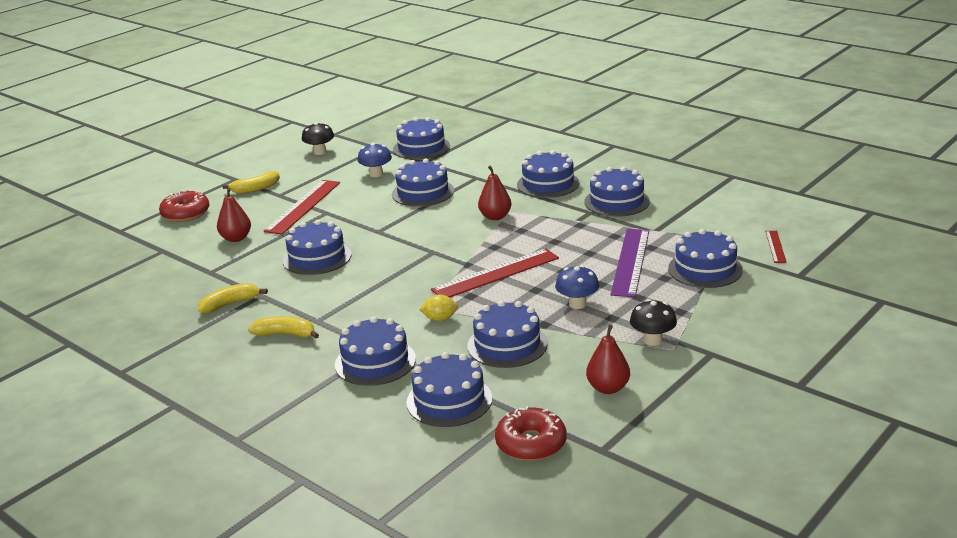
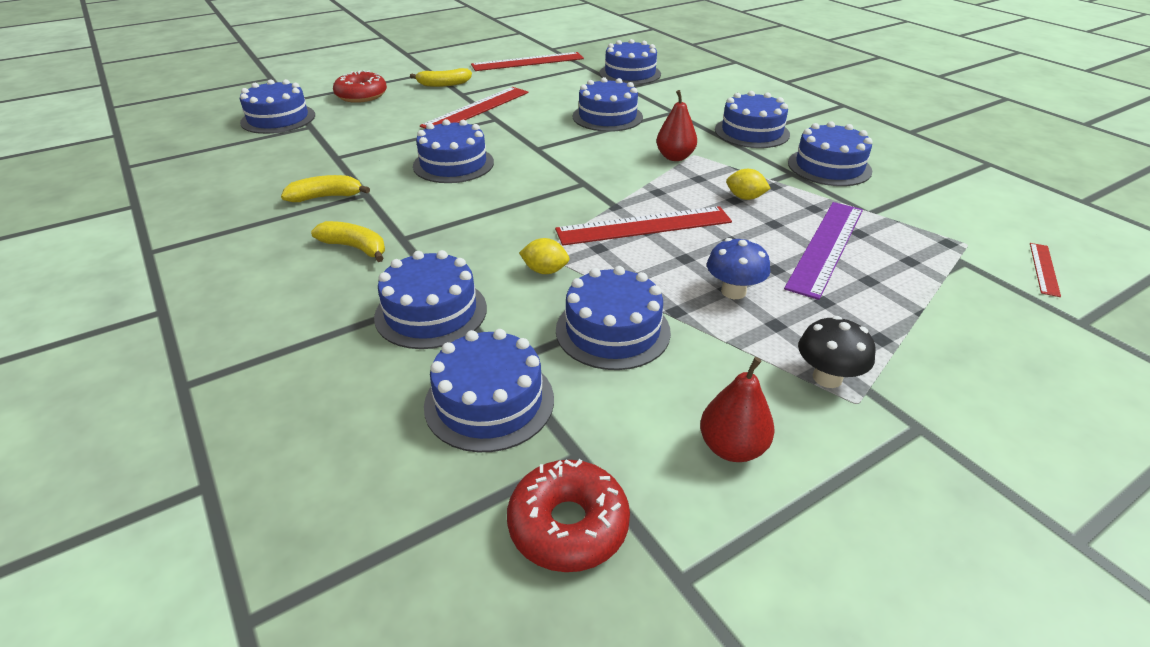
camera: 15 degrees right, 10 degrees up
red pear [217,187,251,242] -> none
black mushroom [302,122,334,155] -> red ruler [471,52,584,71]
blue mushroom [357,143,392,177] -> none
blue cake [668,229,743,288] -> blue cake moved to [240,79,315,134]
none -> yellow lemon [726,169,771,200]

